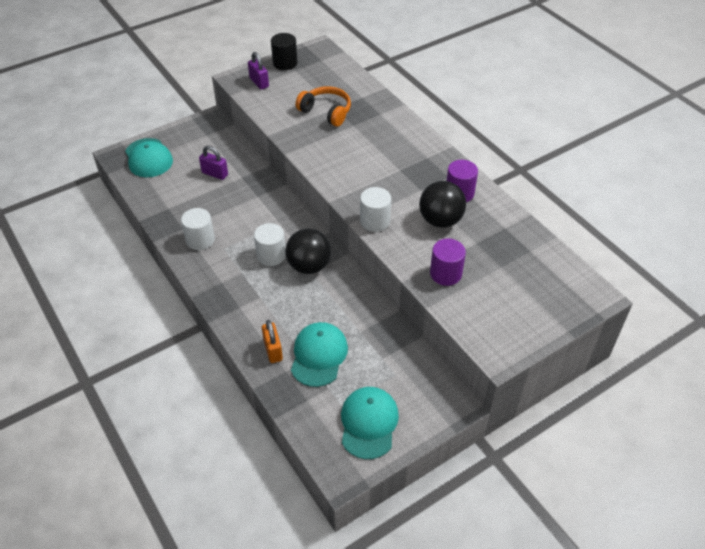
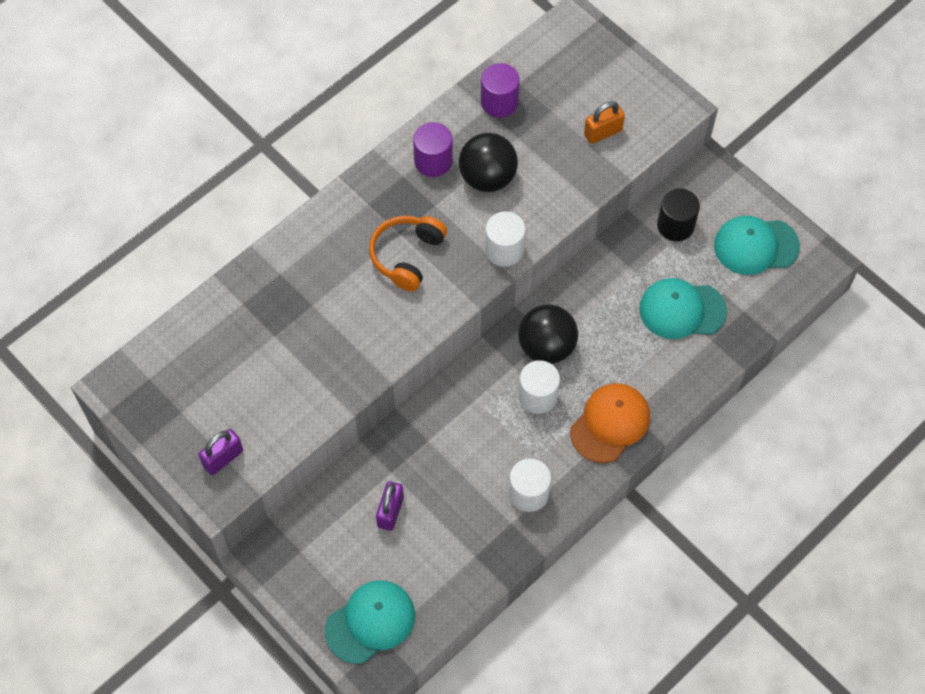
camera: 100 degrees left, 15 degrees up
orange padlock [262,320,283,363] -> orange padlock moved to [584,101,625,144]
black cylinder [271,33,297,70] -> black cylinder moved to [657,188,700,241]
orange headphones [295,86,351,127] -> orange headphones moved to [369,216,447,292]
purple cylinder [430,238,466,286] -> purple cylinder moved to [481,63,520,118]
none -> orange cap [570,383,650,463]

